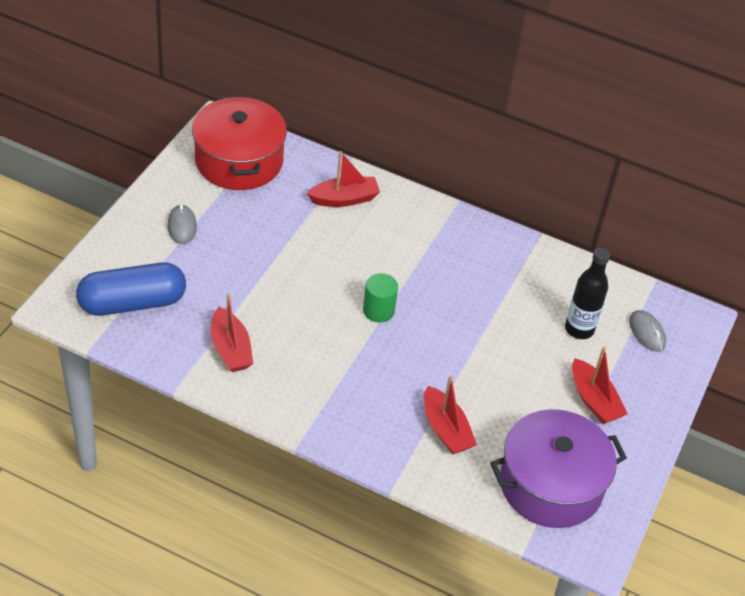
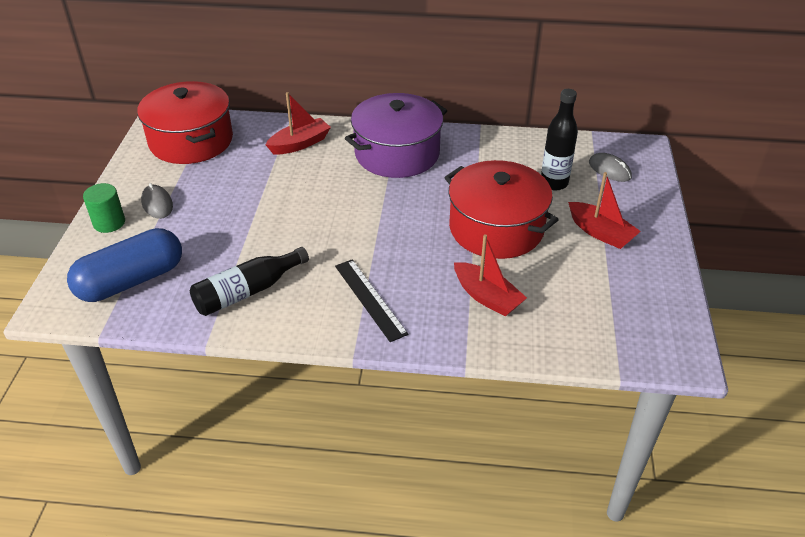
camera: 15 degrees left, 5 degrees down
red boat [211,293,253,372] -> black bottle [190,247,309,316]
green cylinder [363,273,398,323] -> green cylinder moved to [83,183,125,233]
purple pot [490,409,627,528] -> purple pot moved to [345,93,447,178]
none -> black ruler [335,259,409,342]
none -> red pot [444,160,559,259]

